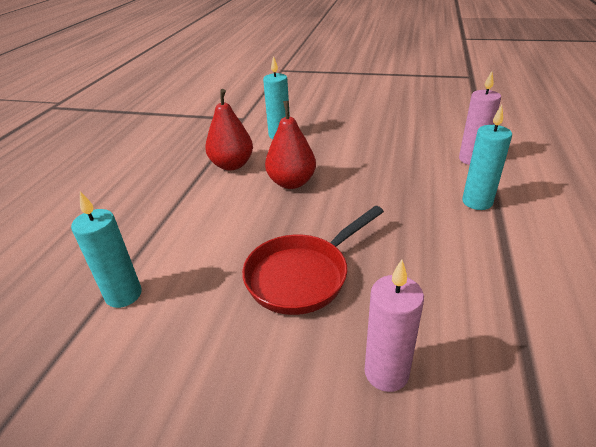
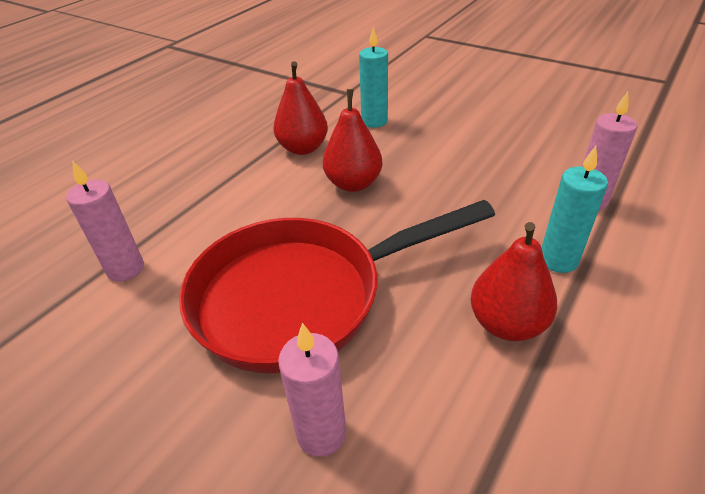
camera: 20 degrees right, 5 degrees up
turquoise candle [71,191,142,308] -> pink candle [66,160,144,282]
red pan [242,206,384,315] -> red pan [179,200,495,373], size x1.63
none -> red pear [471,222,557,341]

